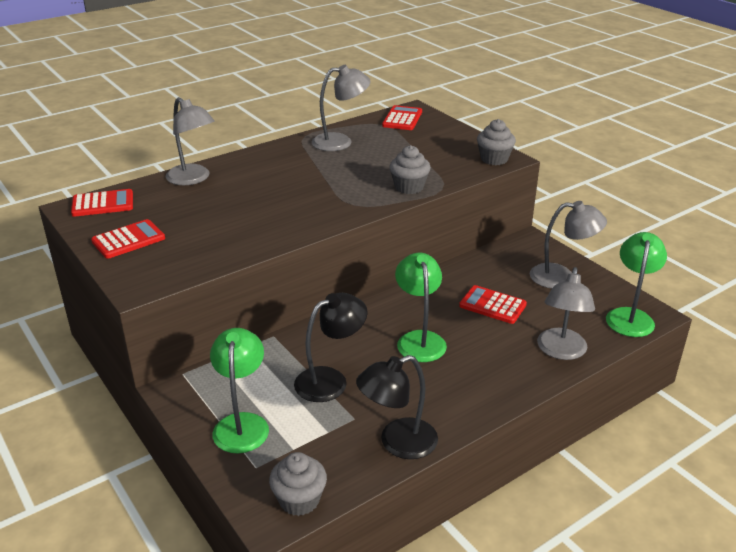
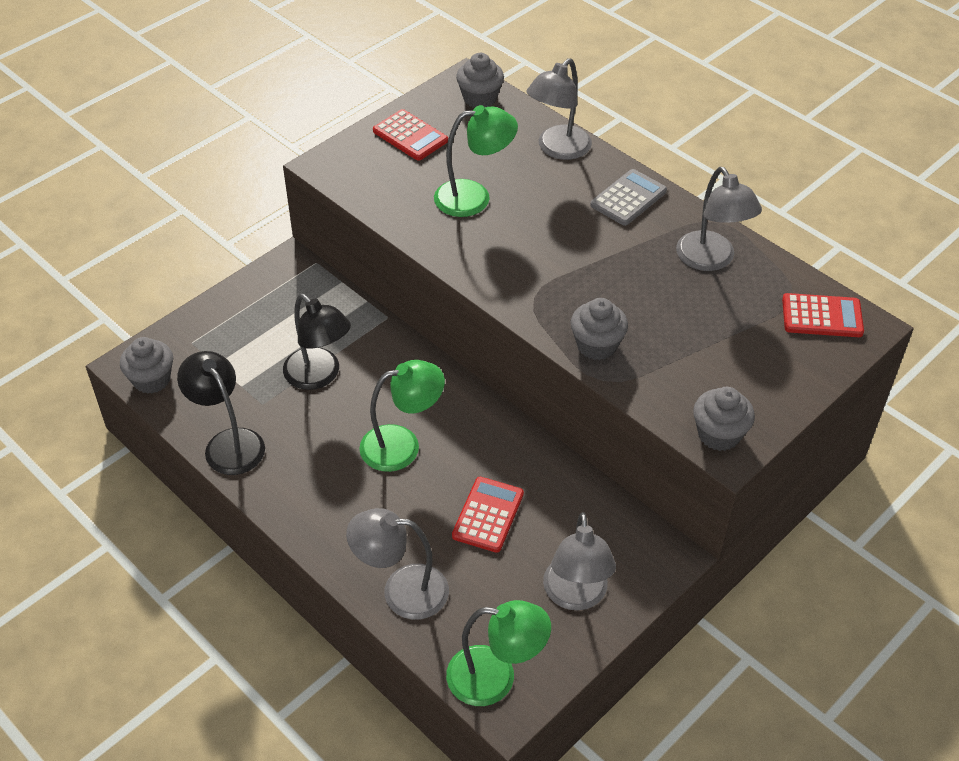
camera: 80 degrees right, 15 degrees up
red calculator [71,189,133,217] -> grey cupcake [456,53,504,108]
green lamp [210,328,269,453] -> green lamp moved to [434,105,518,217]
none -> grey calculator [590,169,667,226]

